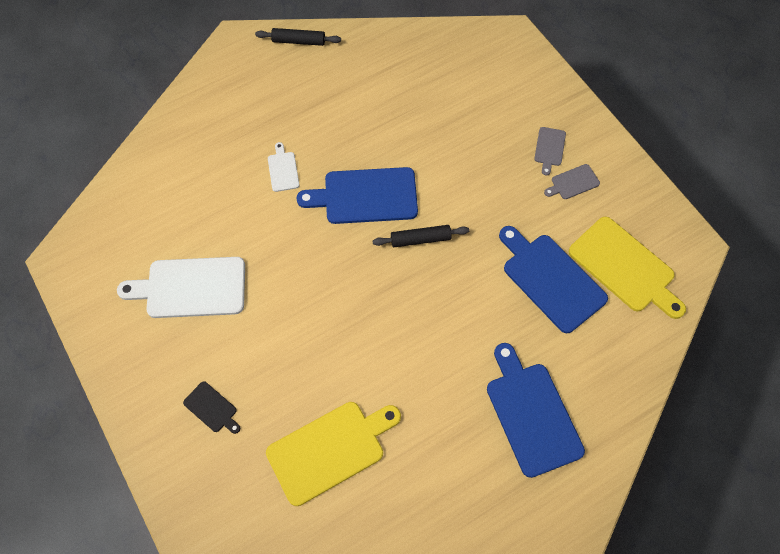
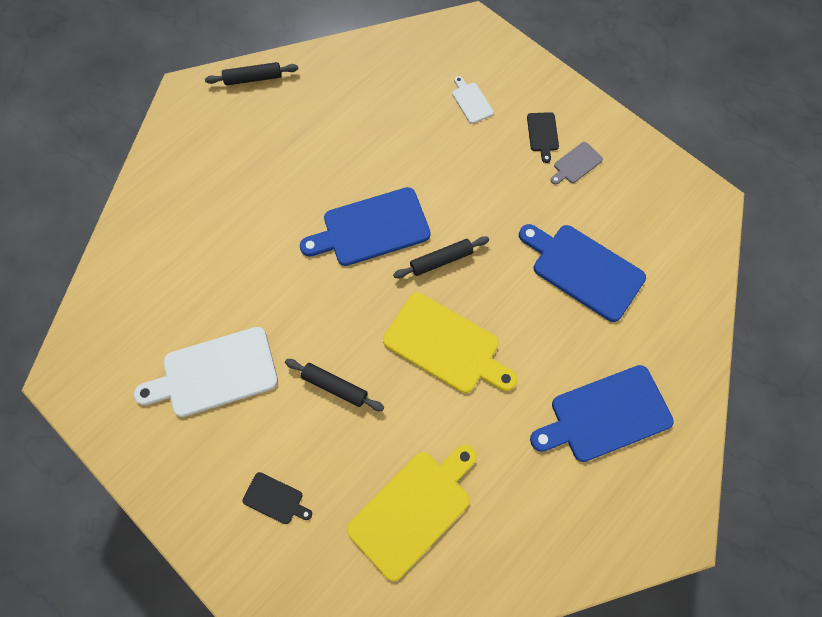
camera: 15 degrees left, 5 degrees up
white cutting board [268,142,300,192] -> white cutting board moved to [452,76,494,124]
blue cutting board [487,343,585,478] -> blue cutting board turned 75 degrees counterclockwise [530,365,674,462]
grey cutting board [534,127,566,176] -> black cutting board [527,112,559,163]
yellow cutting board [569,217,686,319] -> yellow cutting board moved to [383,293,517,393]
none -> black rolling pin [285,359,384,411]

